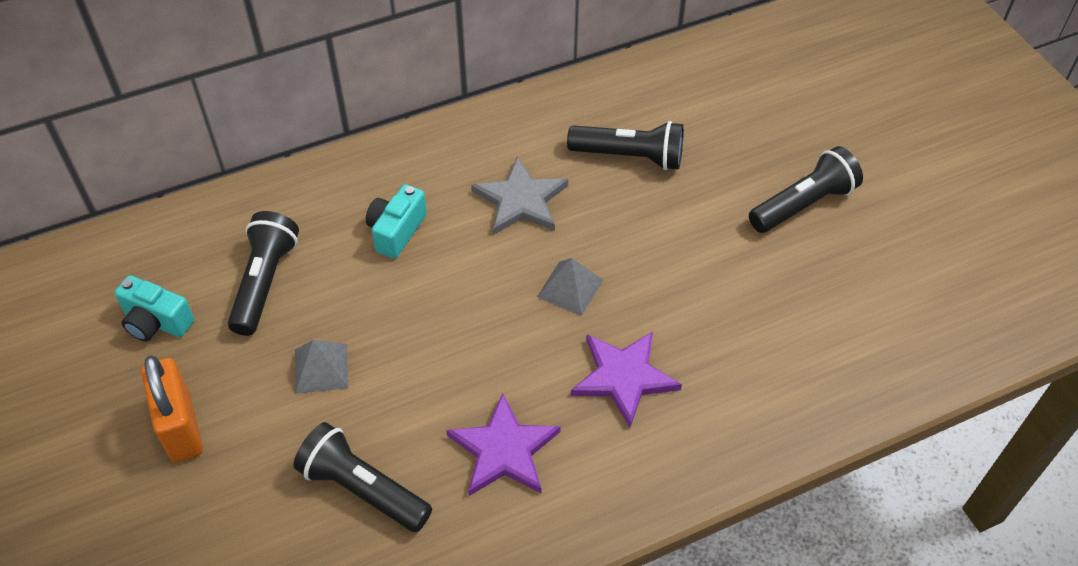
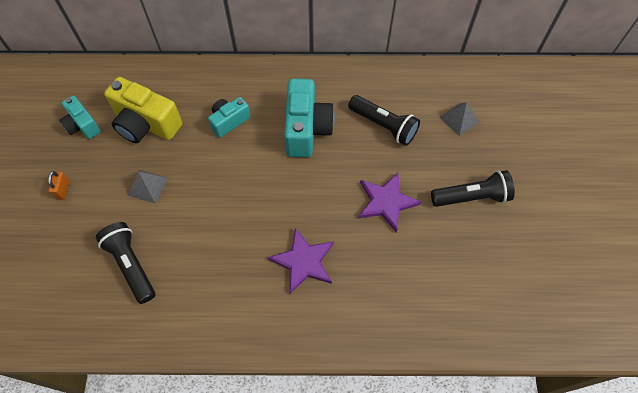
camera: 25 degrees right, 10 degrees up
orange padlock [141,356,203,463] -> orange padlock [48,171,70,200], size x0.50
black flashlight [228,211,299,336] -> yellow camera [104,77,182,143]
purple star [446,393,561,496] -> purple star moved to [358,173,421,232]
grey star [471,156,568,235] -> turquoise camera [284,79,335,157]
grey pyramid [537,258,603,316] -> grey pyramid moved to [440,102,480,136]

